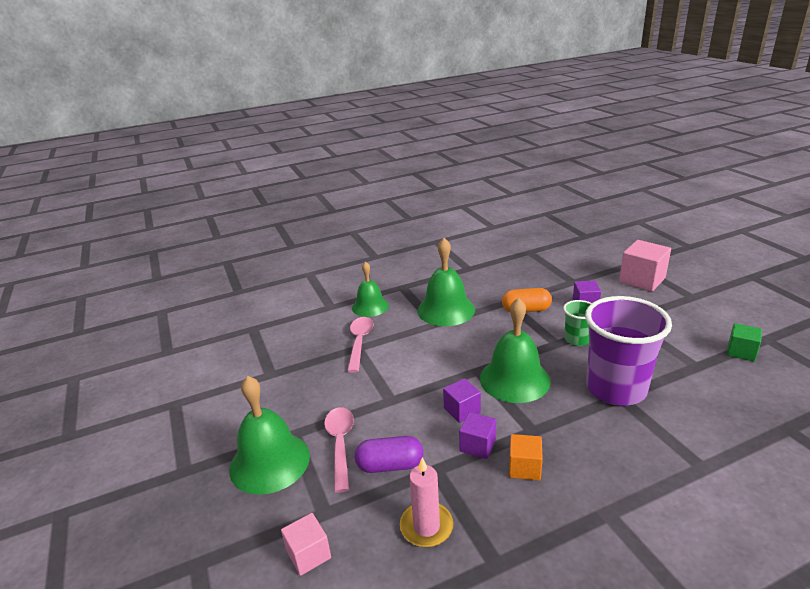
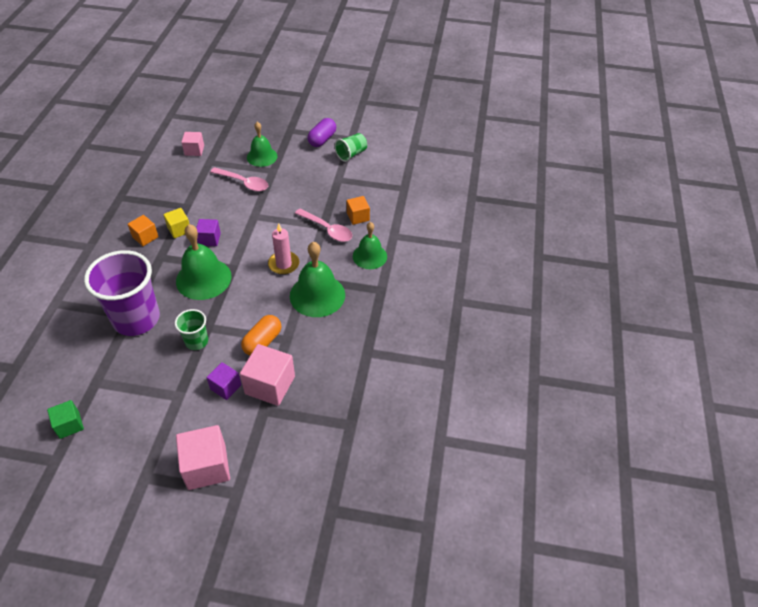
camera: 120 degrees right, 20 degrees up
green bell [229,376,310,495] -> green bell [247,122,277,167], size x0.66
purple capsule [355,436,424,473] -> purple capsule moved to [307,118,336,147]
pink candle [400,457,453,547] -> pink candle moved to [268,224,299,275]
purple cube [459,412,496,459] -> yellow cube [163,208,189,238]
none -> pink cube [240,344,295,406]
none -> green cup [334,133,367,162]
none -> orange cube [347,196,370,225]

